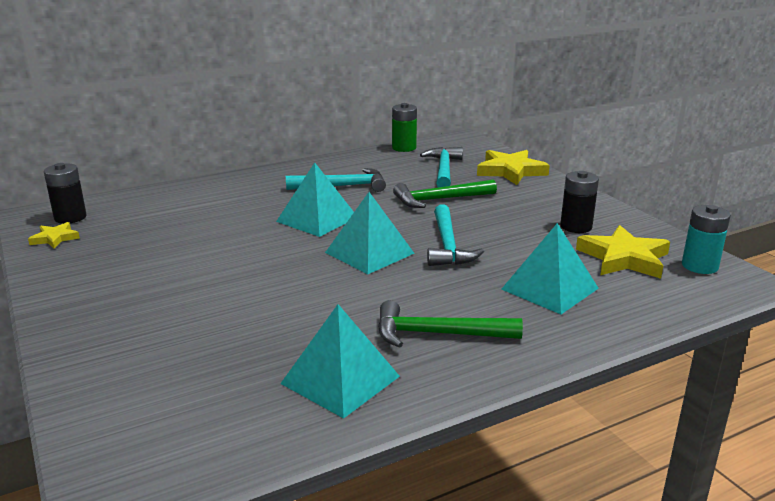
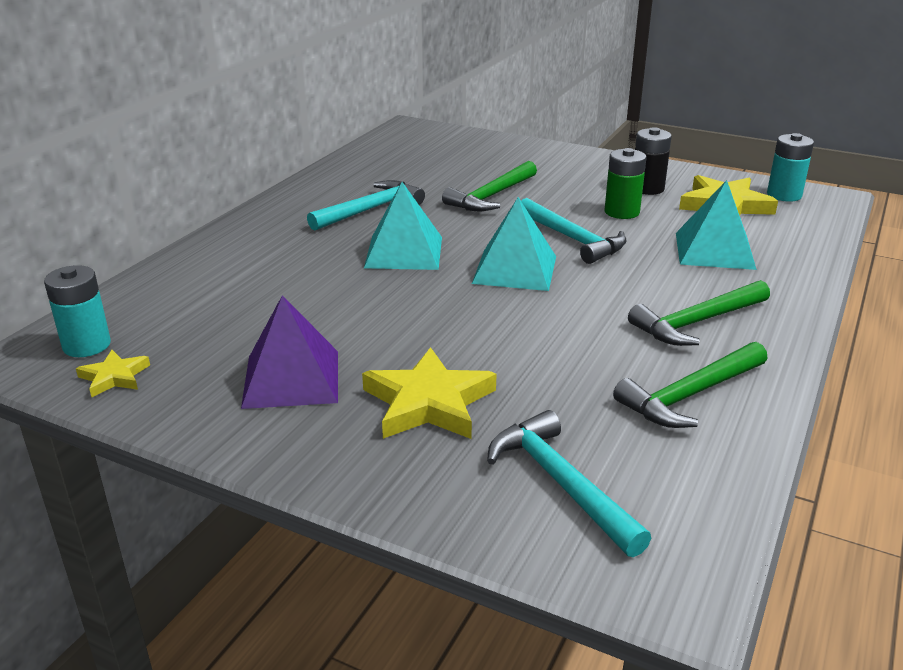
camera: 35 degrees left, 5 degrees up
black battery [44,163,87,224] -> turquoise battery [44,265,111,357]
turquoise pyramid [280,304,400,419] -> green hammer [613,342,767,428]
green battery [392,103,417,152] -> green battery moved to [605,148,646,219]
turquoise hammer [420,147,463,188] -> turquoise hammer moved to [487,410,651,557]
yellow star [477,150,550,185] -> yellow star moved to [362,347,497,439]
none -> purple pyramid [241,295,338,409]

